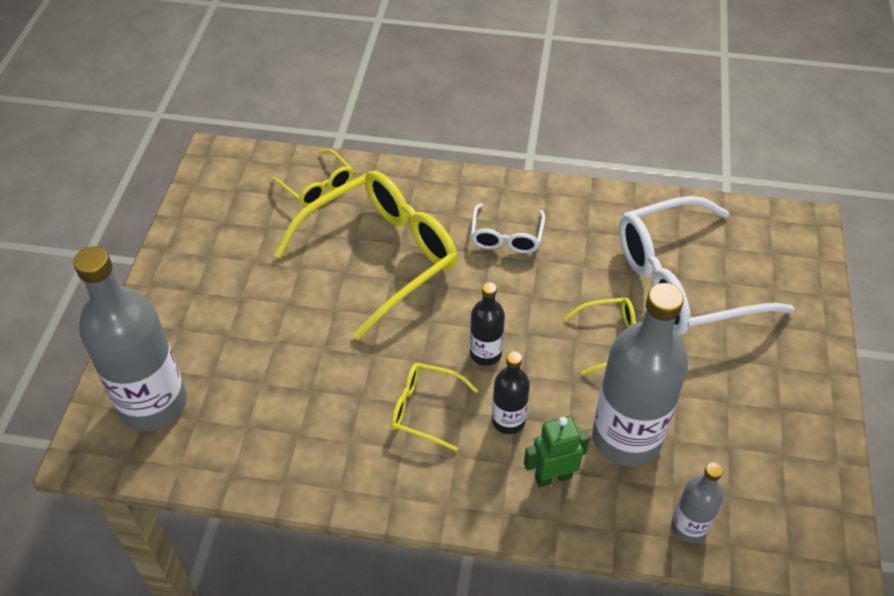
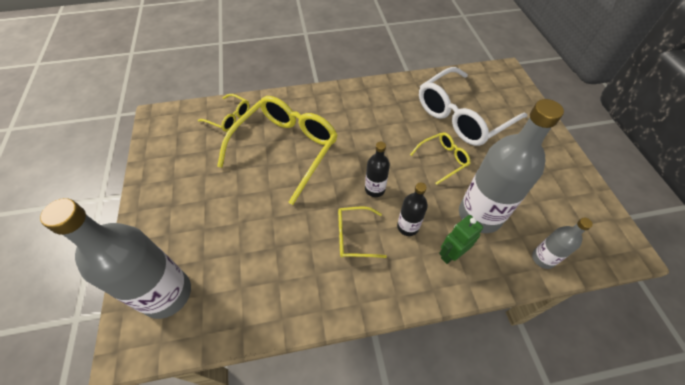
camera: 20 degrees left, 5 degrees up
white glasses [471,203,545,253] -> none

